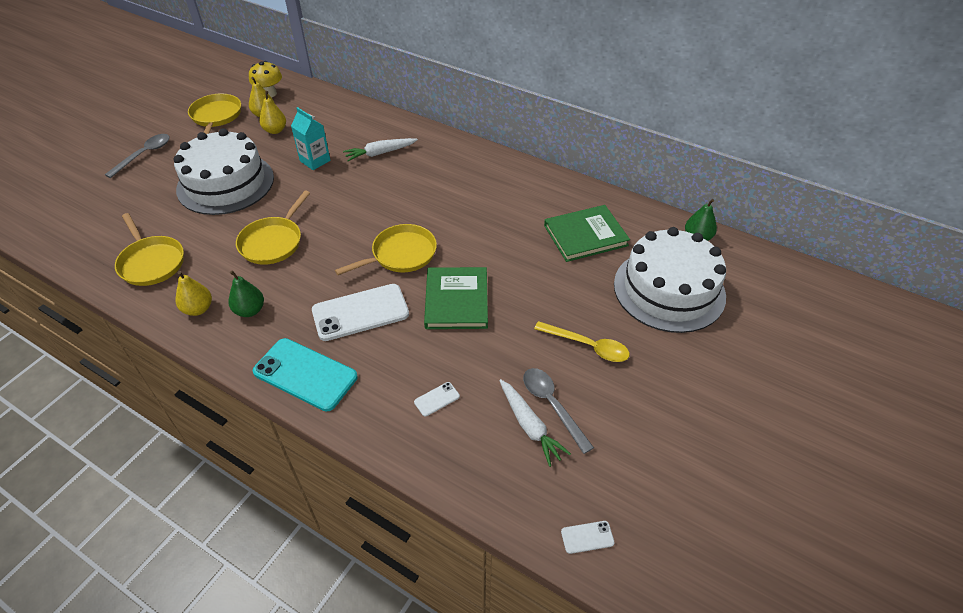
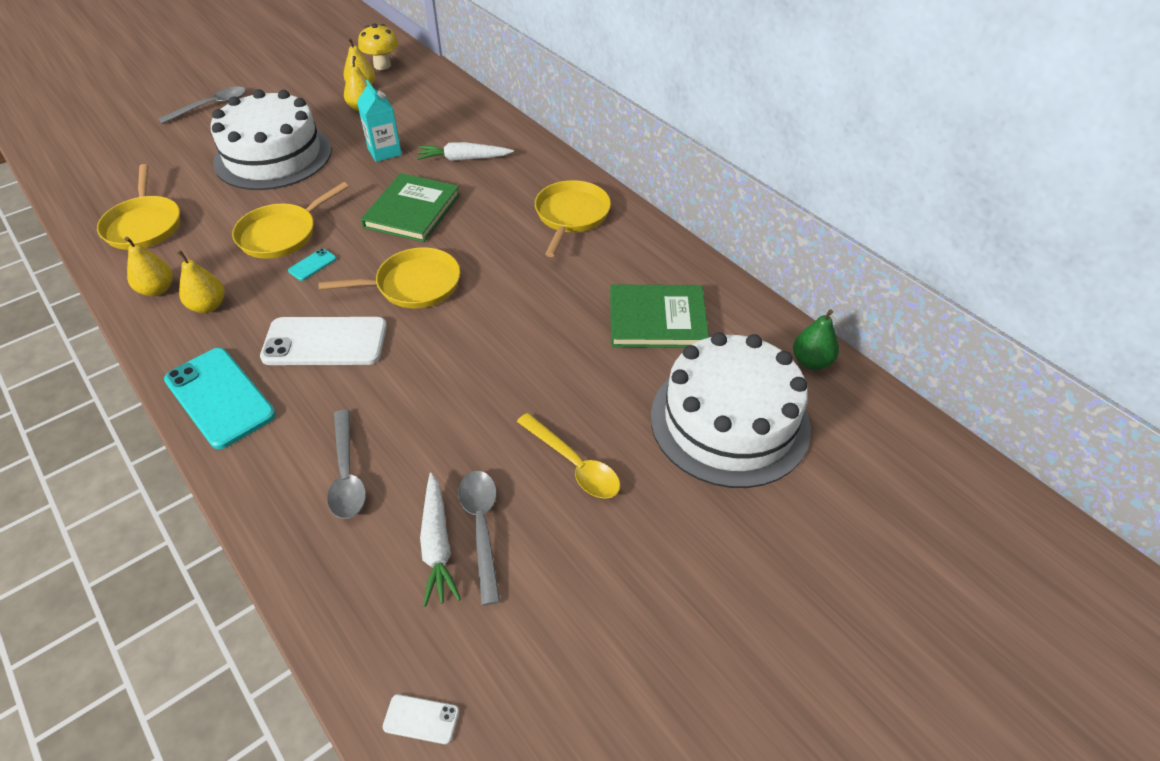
camera: 20 degrees right, 0 degrees up
yellow pan [188,94,241,134] -> yellow pan moved to [535,180,611,257]
green pear [228,270,264,317] -> yellow pear [177,250,225,313]
white phone [414,382,460,417] -> grey spoon [327,410,366,519]
green book [424,267,488,329] -> green book moved to [361,173,460,242]
none -> turquoise phone [288,248,336,281]

